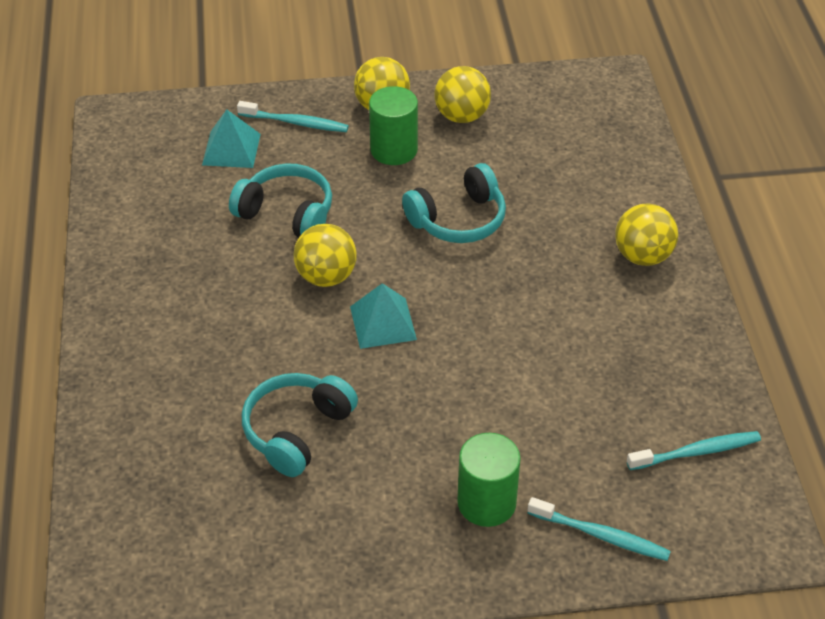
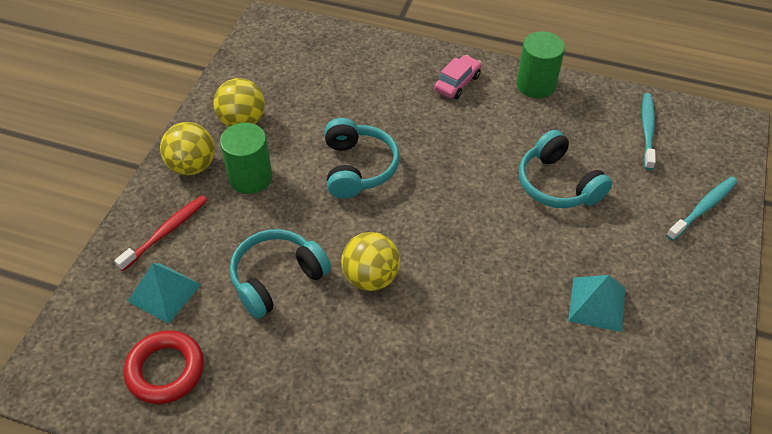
camera: 65 degrees left, 5 degrees up
turquoise toothbrush [237,101,349,132] -> red toothbrush [114,195,207,271]
turquoise headphones [242,373,358,477] -> turquoise headphones moved to [519,130,612,208]
turquoise pyramid [350,283,417,349] -> turquoise pyramid moved to [568,275,625,332]
green cylinder [457,433,521,527] -> green cylinder moved to [517,31,565,98]
yellow ball [615,204,678,266] -> pink car [434,55,482,99]
none -> red ring [124,330,204,404]

